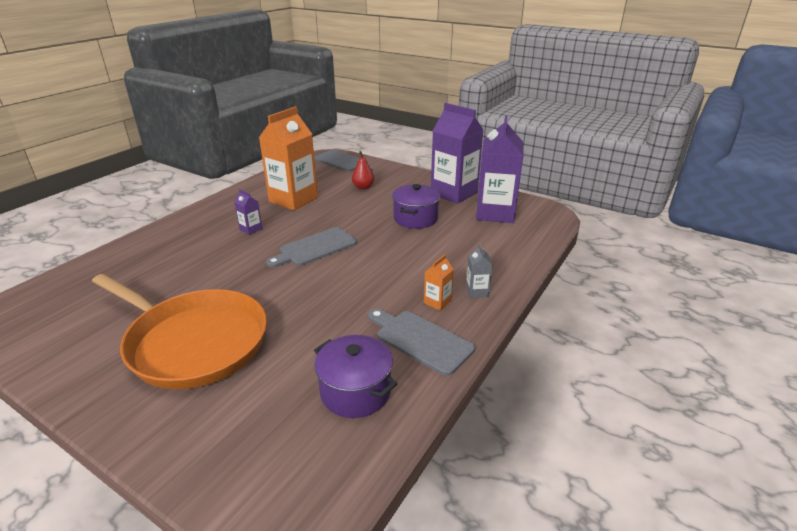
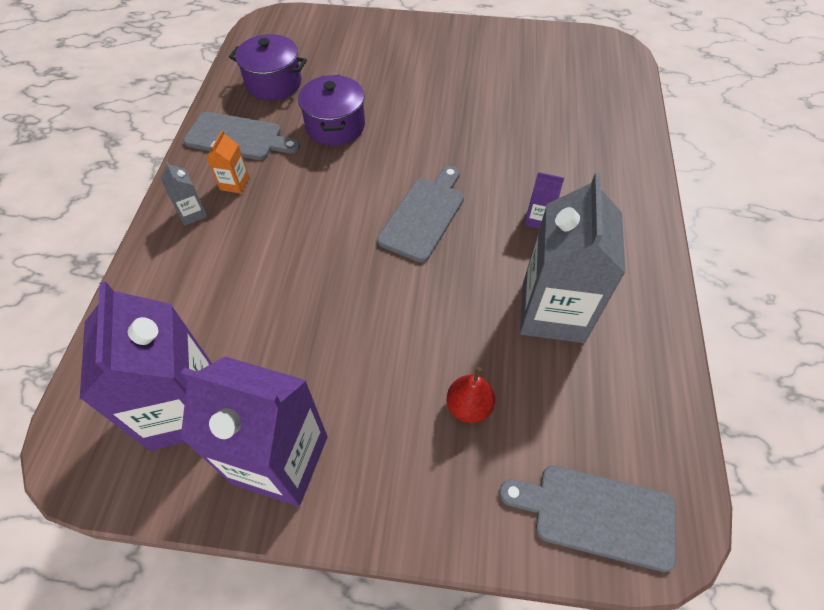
camera: 155 degrees right, 25 degrees up
orange pan [92,274,267,389] -> none
orange carton [259,107,318,210] -> grey carton [520,172,625,343]
purple pot [392,184,440,229] -> purple pot moved to [298,75,365,146]

